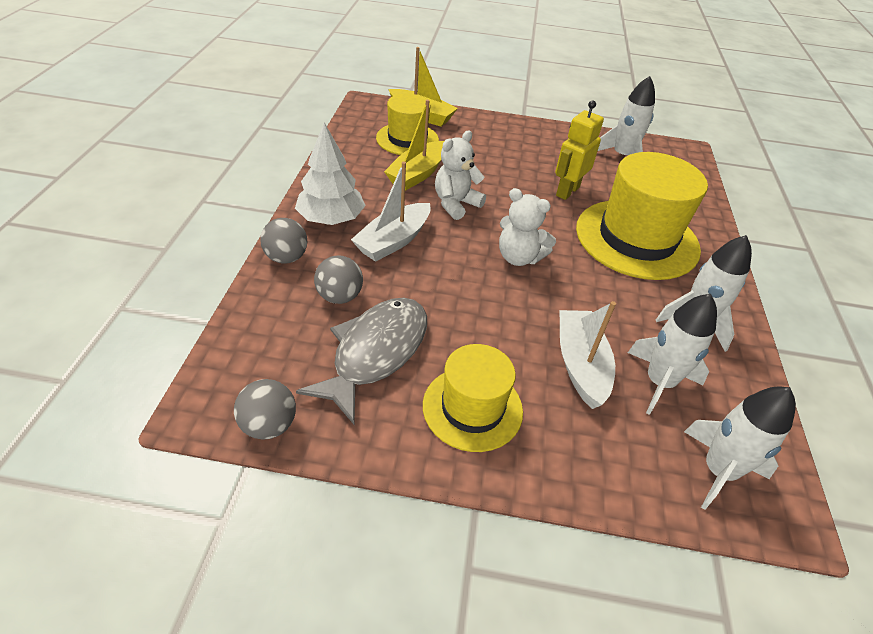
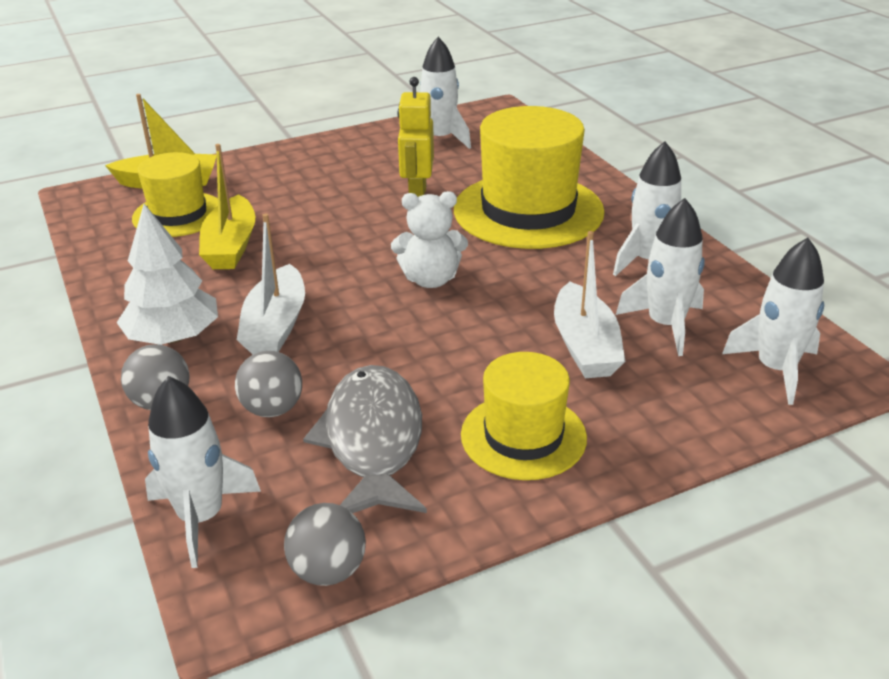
camera: 30 degrees left, 10 degrees down
white teddy bear [435,130,486,220] -> none
white boat [560,301,616,409] -> white boat turned 150 degrees counterclockwise [554,231,625,378]
none -> white rocket [145,376,261,568]

